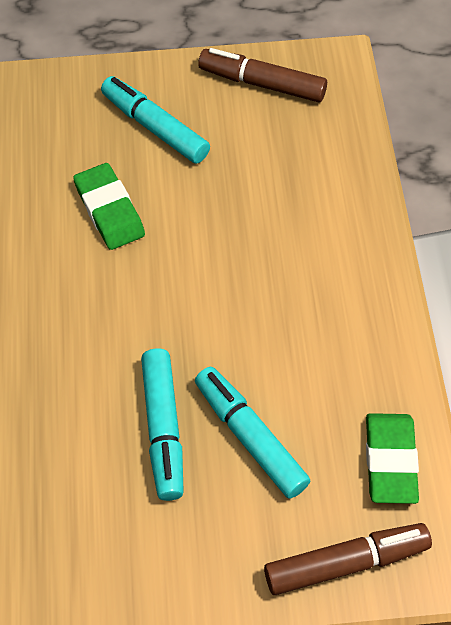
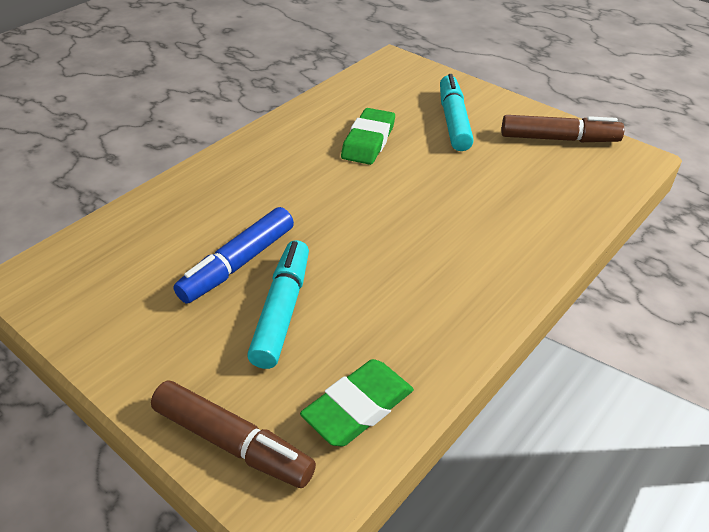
camera: 45 degrees right, 15 degrees down
turquoise marker [141,348,184,501] -> blue marker [173,207,294,304]
brown marker [198,48,327,102] -> brown marker turned 120 degrees clockwise [502,115,624,142]

